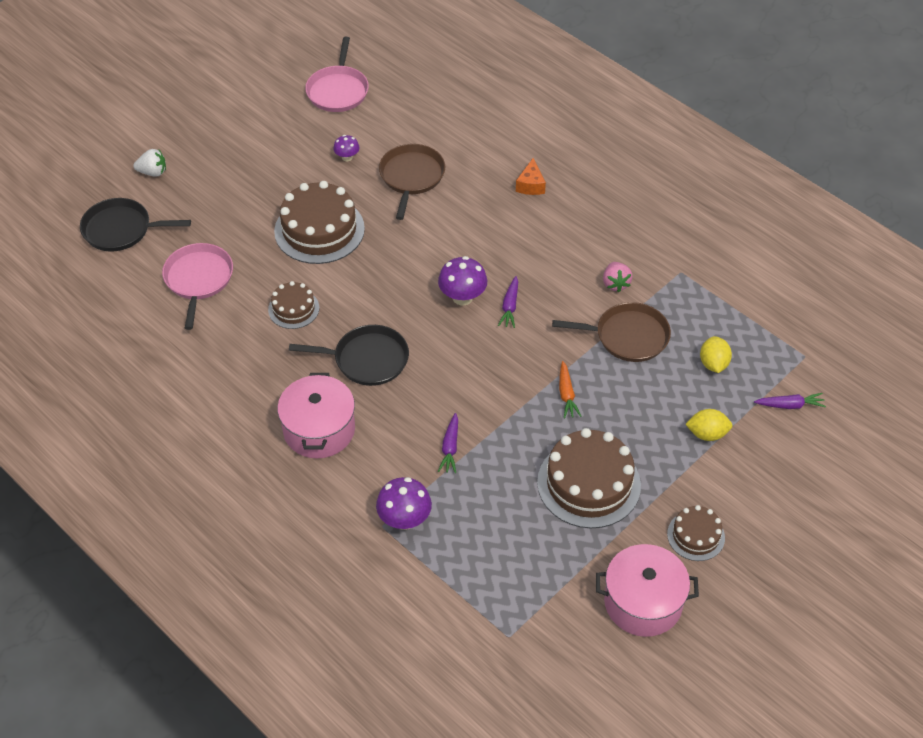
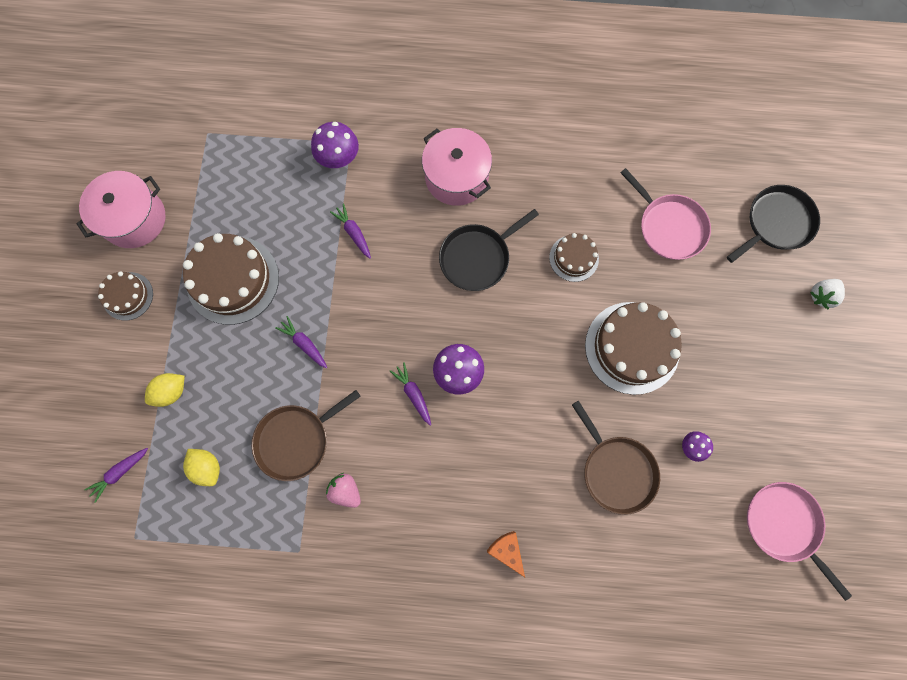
camera: 140 degrees right, 25 degrees up
orange carrot [559,361,582,418] -> purple carrot [275,316,327,369]

